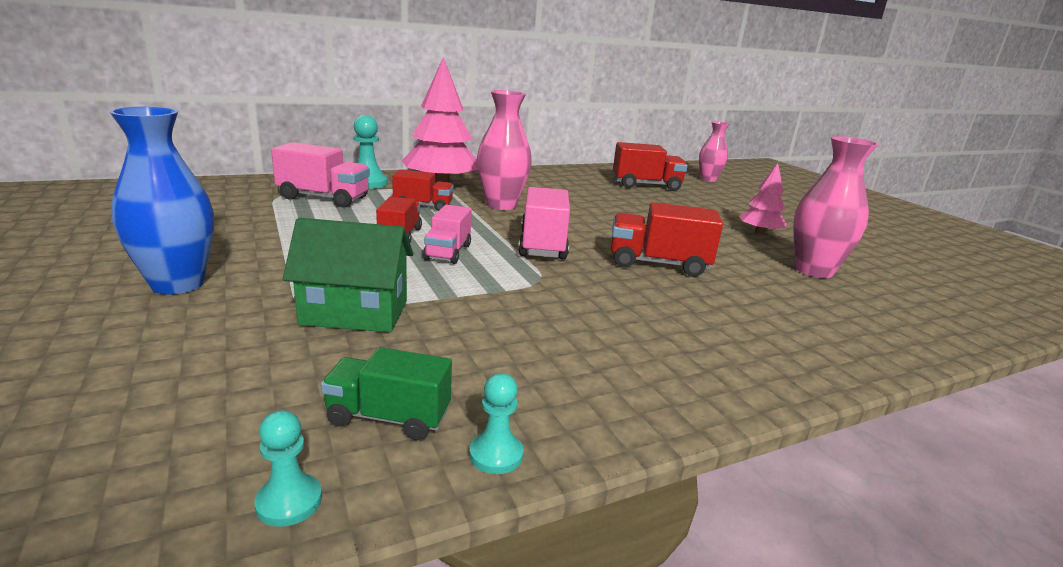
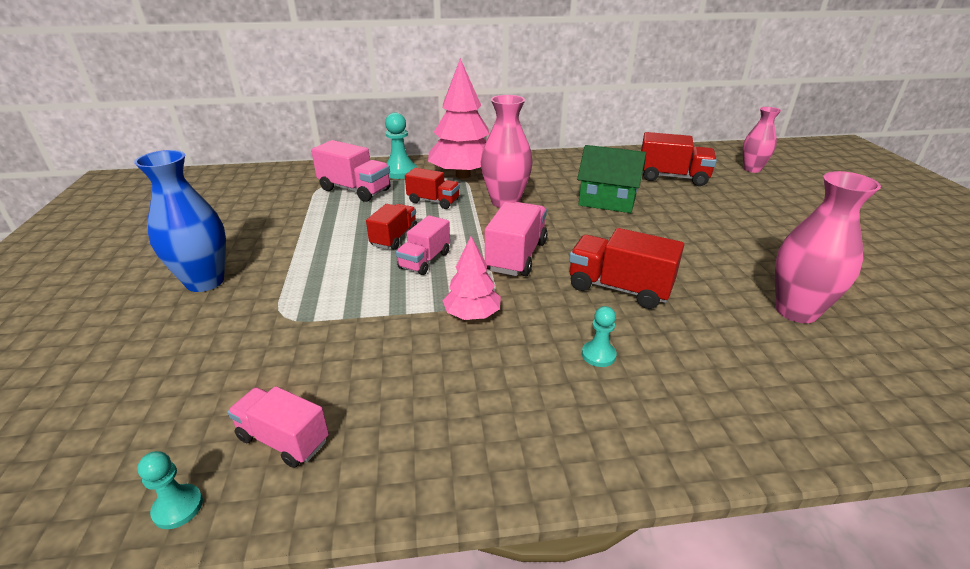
camera: 20 degrees right, 10 degrees up
green house [283,218,413,332] -> green house moved to [577,145,646,213]
green truck [321,347,452,440] -> pink truck [227,386,329,468]
turquoise pawn [469,373,523,474] -> turquoise pawn moved to [582,306,617,367]
pink tree [739,163,787,235] -> pink tree moved to [443,236,501,320]

